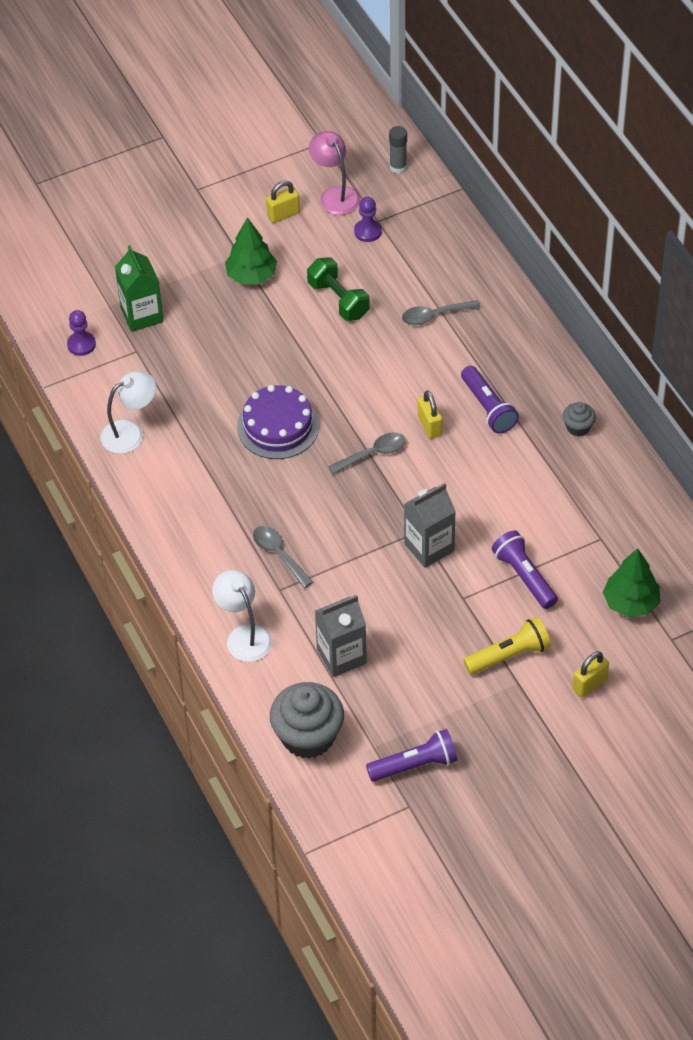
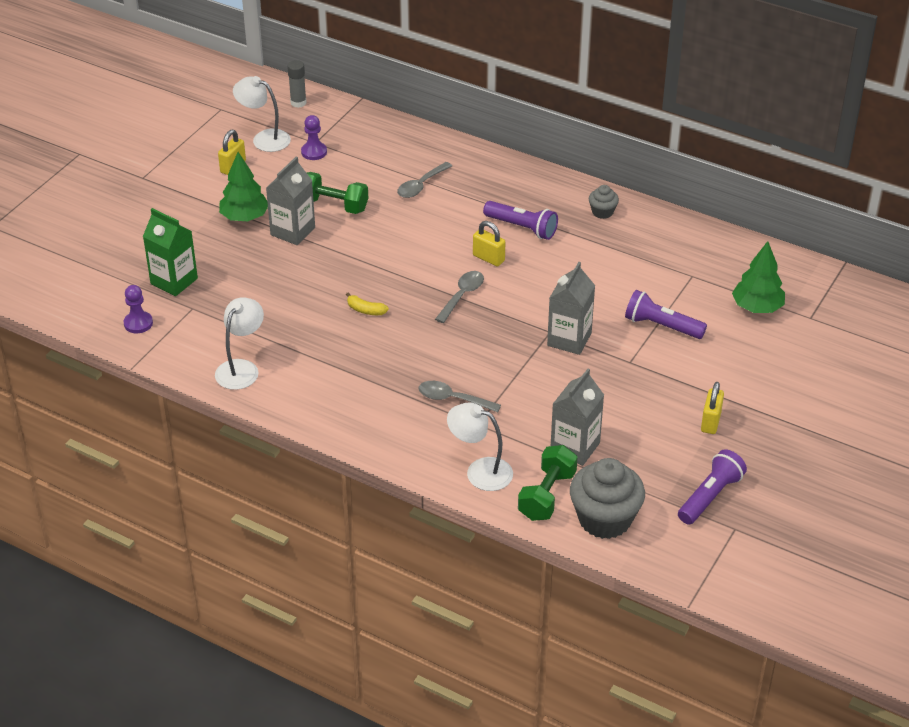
camera: 35 degrees left, 10 degrees down
purple cake [237,385,319,459] -> yellow banana [346,292,389,315]
pink lamp [309,131,360,215] -> white lamp [233,76,291,152]
yellow flashlight [463,617,551,674] -> none
yellow padlock [572,651,609,698] -> yellow padlock moved to [701,382,724,434]
none -> grey carton [266,156,315,245]
none -> green dumbbell [518,445,578,521]

